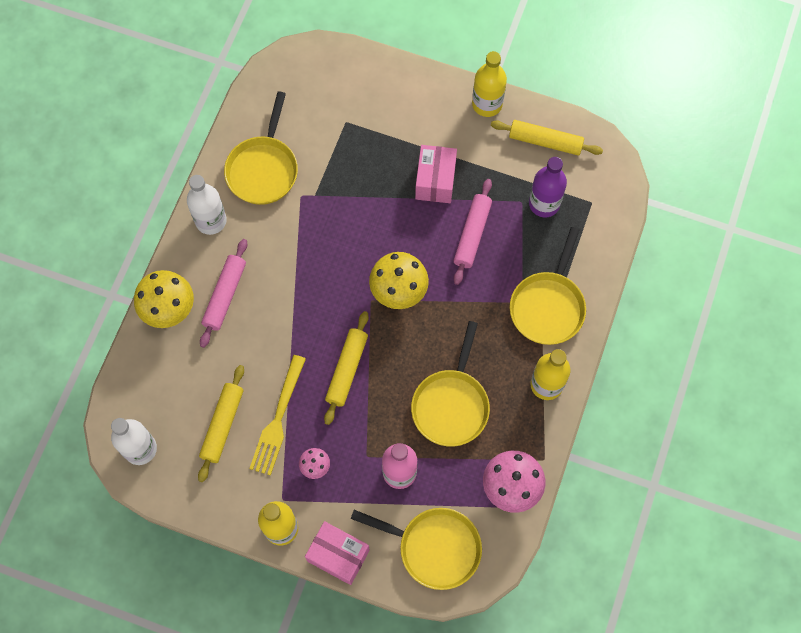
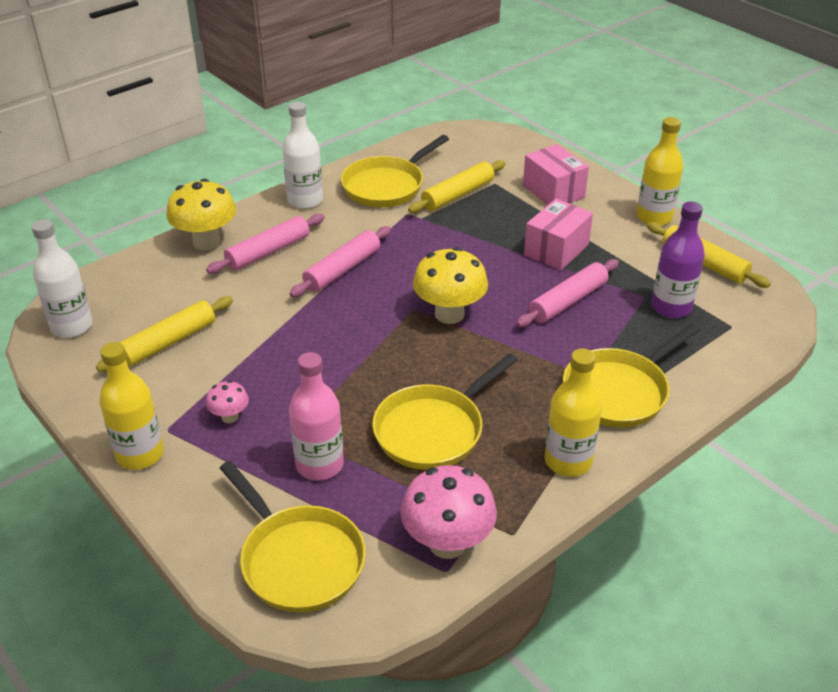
camera: 30 degrees right, 30 degrees down
yellow fork [249,355,306,476] -> none
pink box [305,521,370,585] -> pink box moved to [523,144,589,205]
yellow rolling pin [324,311,369,425] -> yellow rolling pin moved to [408,160,505,213]
none -> pink rolling pin [289,226,391,297]

